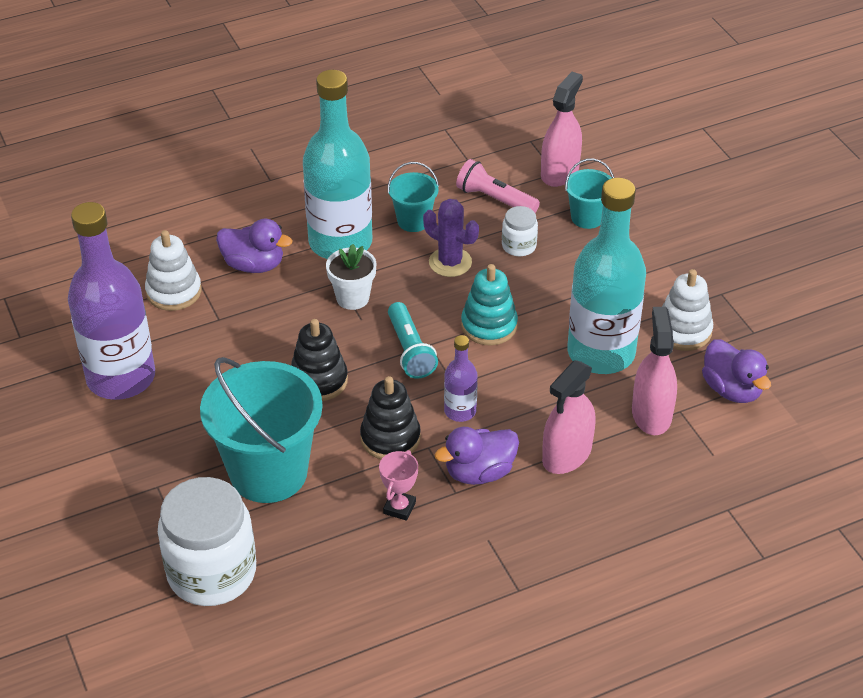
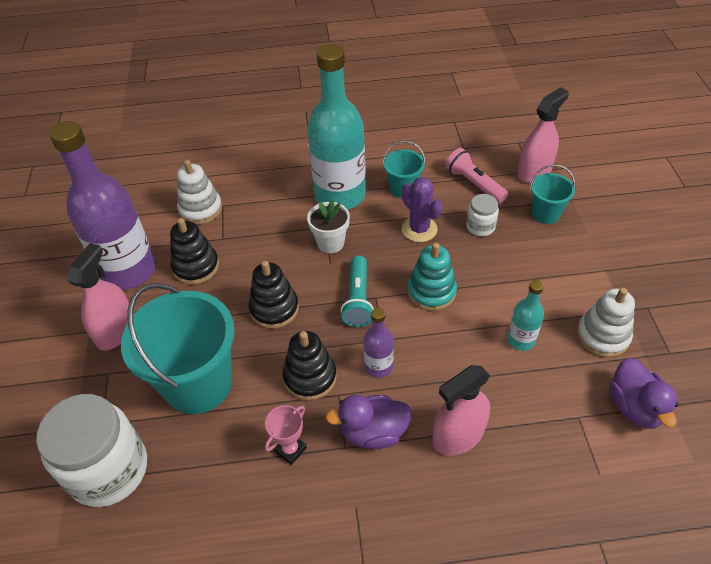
camera: 20 degrees right, 5 degrees up
purple duck [216,219,292,273] -> none
turquoise bottle [567,178,646,374] -> turquoise bottle [507,280,544,351], size x0.46
pink spray bottle [632,307,677,435] -> pink spray bottle moved to [67,243,134,351]
none -> black stacking toy [170,218,219,285]

